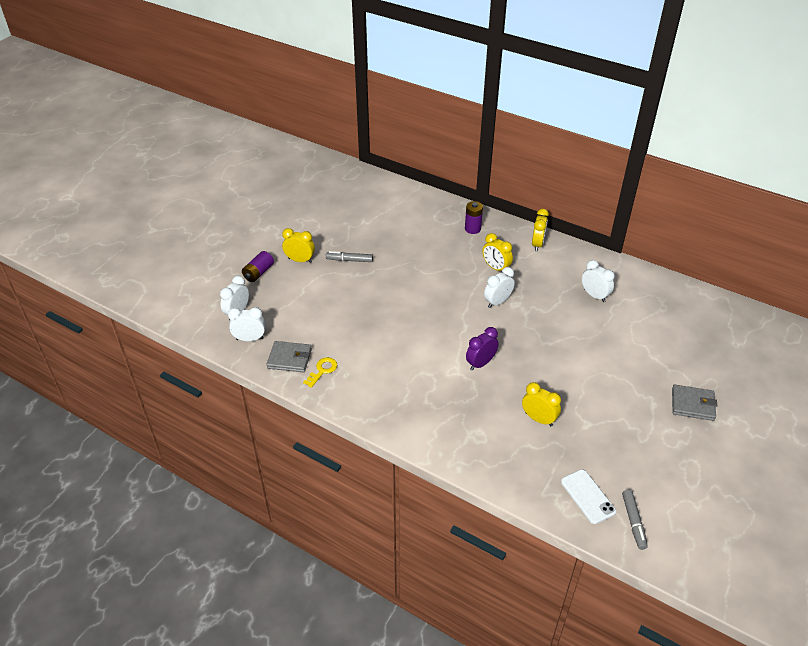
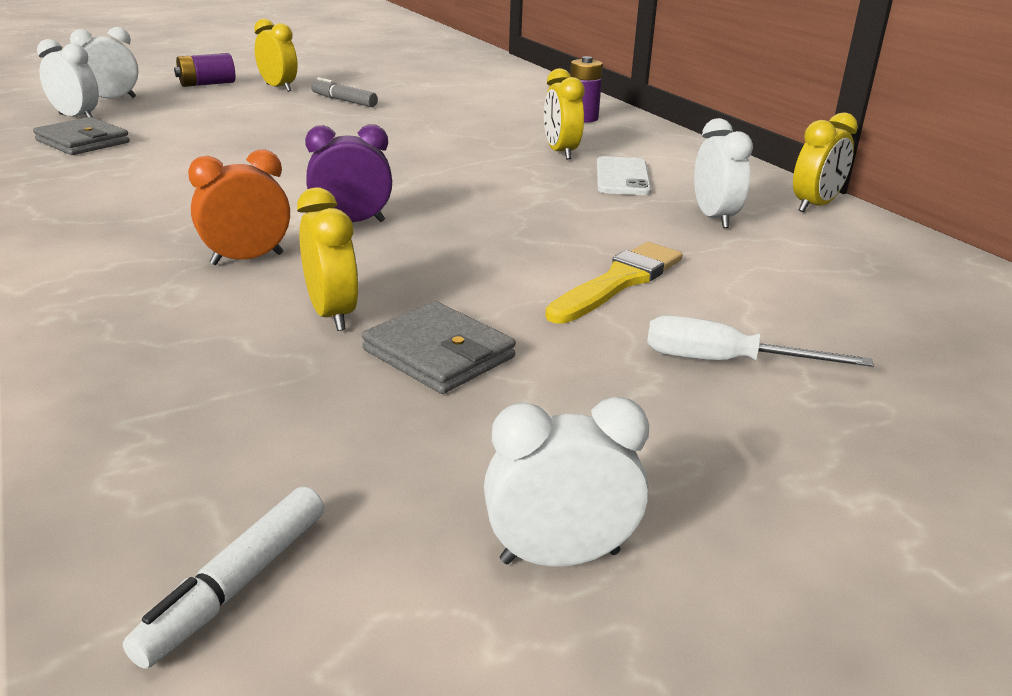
camera: 30 degrees right, 15 degrees down
yellow key [303,357,337,388] -> none
white clock [484,267,515,308] -> white clock moved to [484,397,649,567]
yellow clock [532,209,549,251] -> yellow clock moved to [793,112,858,212]
white phone [561,469,616,524] -> white phone moved to [597,156,651,195]
grey marker [622,490,648,550] -> white marker [123,486,324,669]
grey wallet [672,385,717,421] -> grey wallet moved to [362,301,516,394]
none -> orange clock [188,149,290,265]
none -> yellow brush [545,242,682,324]
none -> white screwdriver [647,315,874,367]

